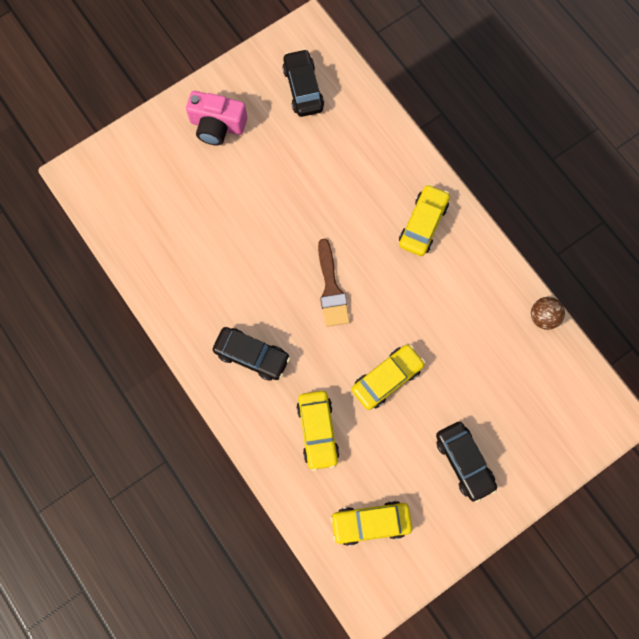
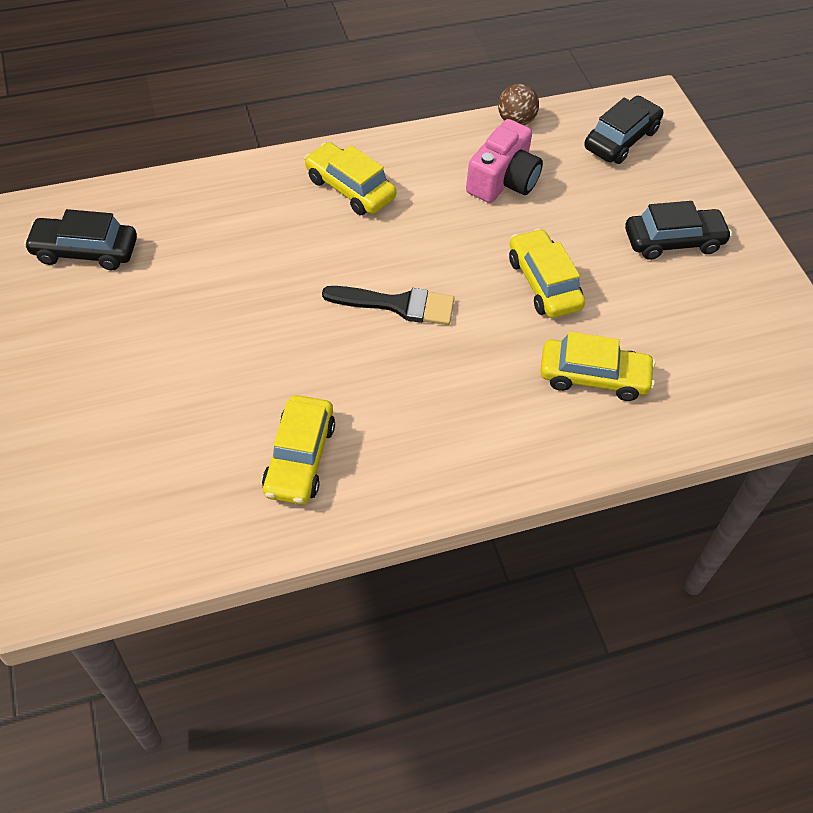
camera: 75 degrees left, 20 degrees down
pink camera [186,91,247,146] -> pink camera moved to [466,119,543,203]
black car [213,327,290,381] -> black car moved to [584,96,663,164]
brown brush [318,239,350,327] -> black brush [322,286,454,325]
yellow car [330,501,412,546] -> yellow car moved to [262,395,335,505]

